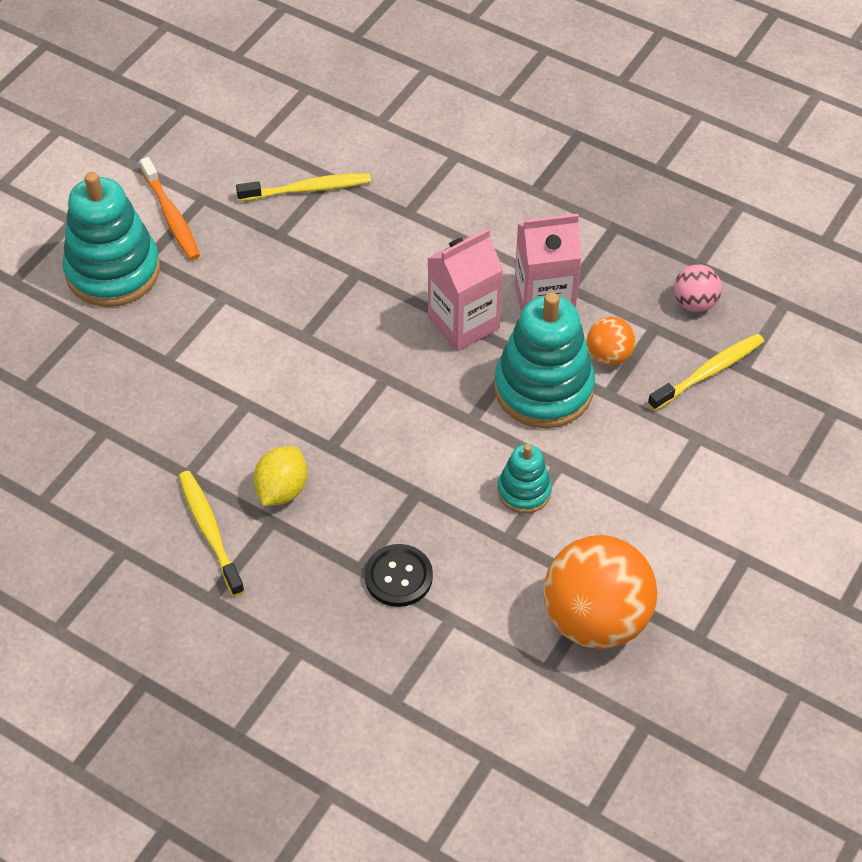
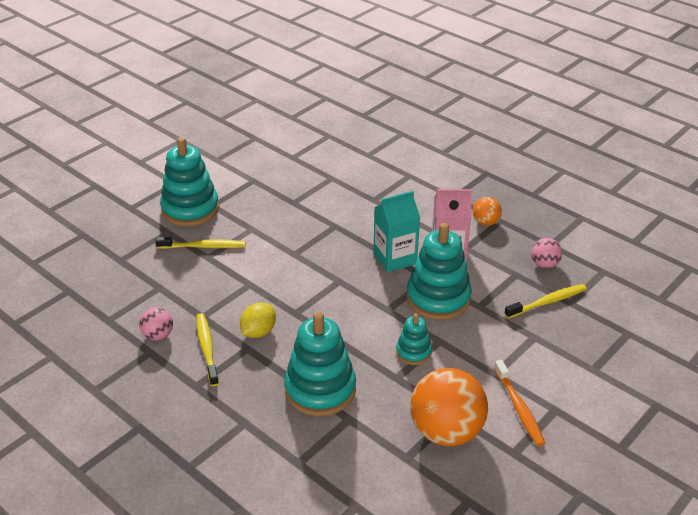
camera: 10 degrees right, 15 degrees down
orange toothbrush [140,157,200,260] -> orange toothbrush moved to [494,360,545,446]
yellow toothbrush [236,173,371,201] -> yellow toothbrush moved to [155,237,245,249]
black button [365,544,433,607] -> turquoise stacking toy [284,312,356,416]
pink carton [427,229,504,351] -> turquoise carton [373,191,420,272]
orange ball [587,317,635,365] -> orange ball moved to [473,197,502,226]
none -> pink ball [139,307,173,341]

